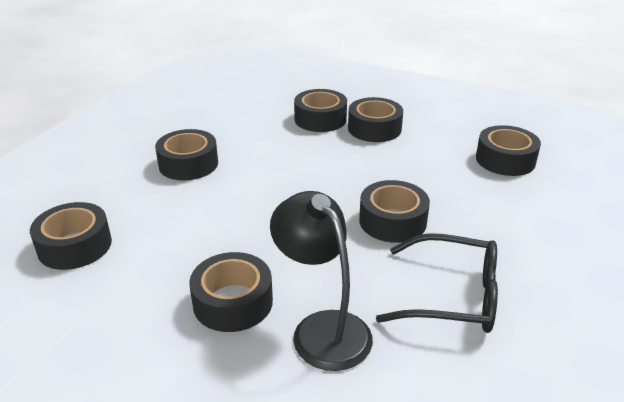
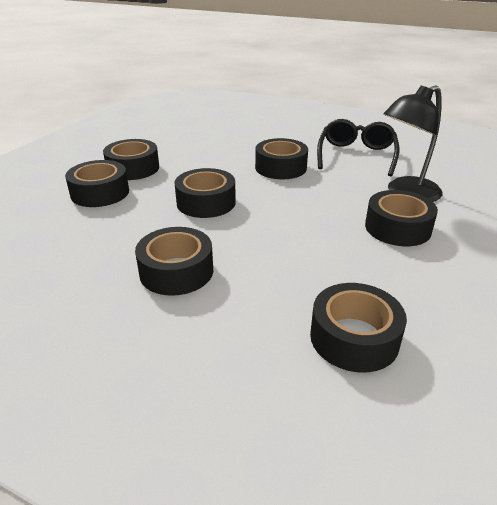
camera: 90 degrees left, 0 degrees up
black tape [476,125,541,176] -> black tape moved to [174,168,236,218]

